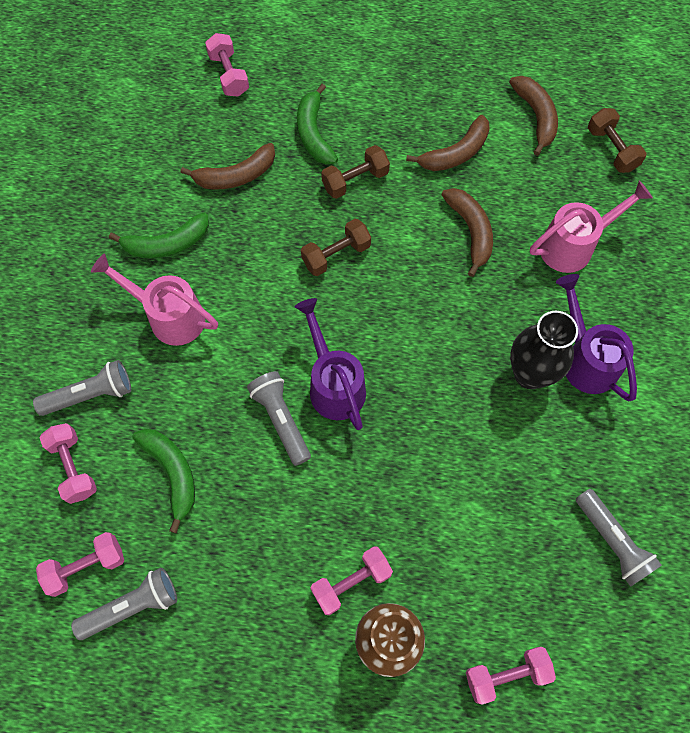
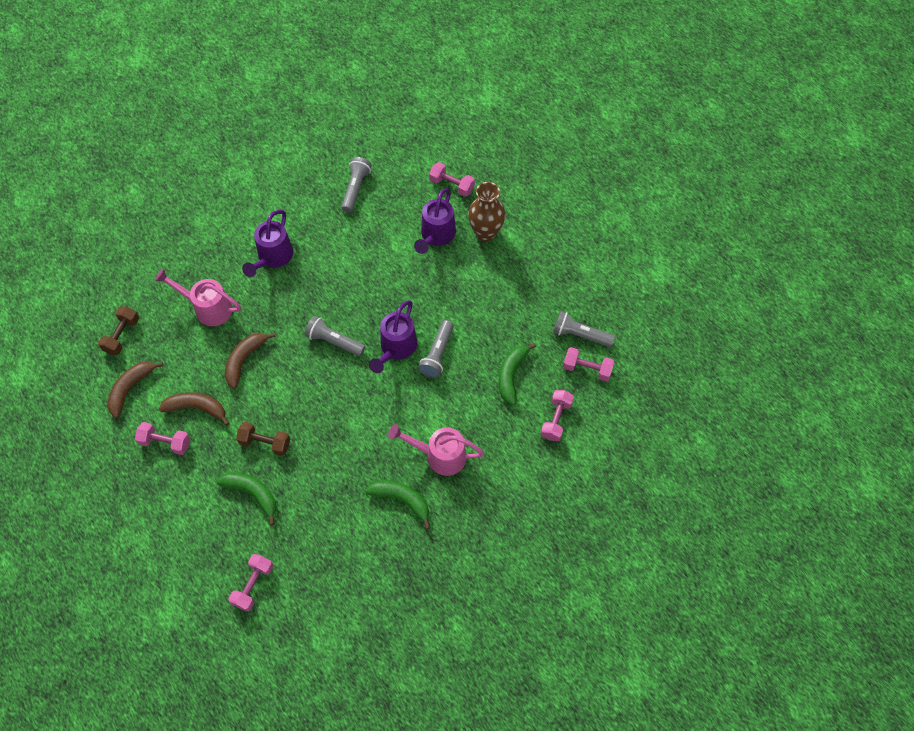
camera: 135 degrees left, 5 degrees down
grey flashlight [33,360,131,416] -> grey flashlight moved to [305,316,365,357]
pink watering can [91,254,218,346] -> pink watering can turned 120 degrees clockwise [388,424,484,476]
brown banana [180,143,275,190] -> none
green banana [297,84,338,164] -> green banana turned 90 degrees counterclockwise [216,472,276,525]
brown dumbbell [301,219,371,276] -> none
pink dumbbell [310,546,393,615] -> pink dumbbell moved to [135,422,190,455]
black vase [510,311,578,389] -> none
none -> purple watering can [414,188,456,254]

